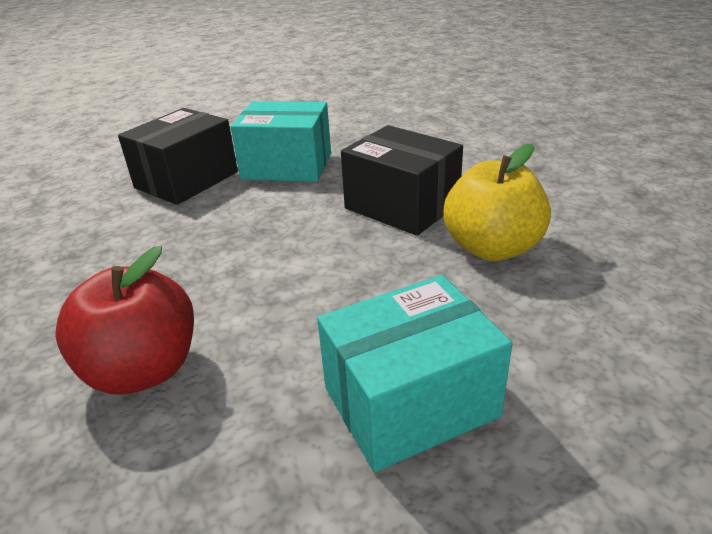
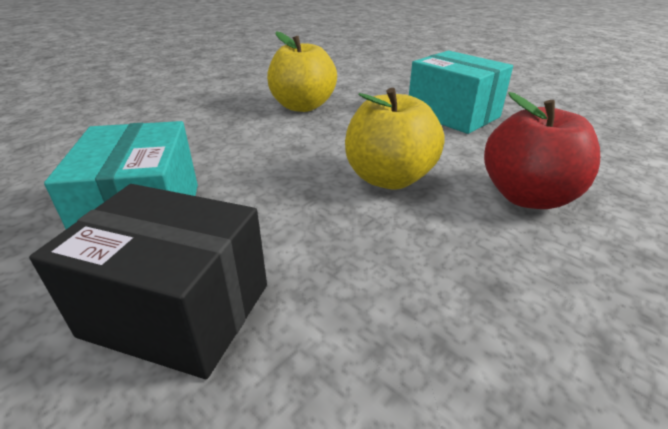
camera: 110 degrees left, 0 degrees up
black box [341,125,463,236] -> none
none -> yellow apple [345,88,444,189]

